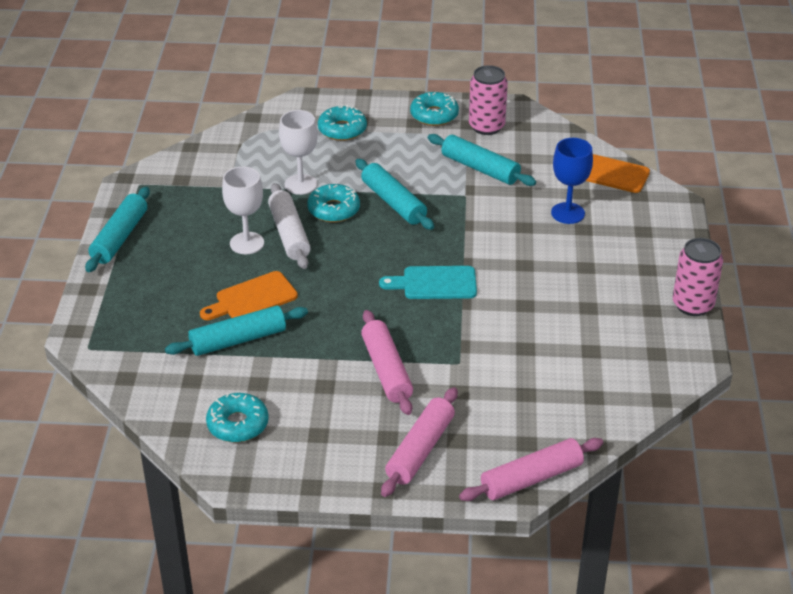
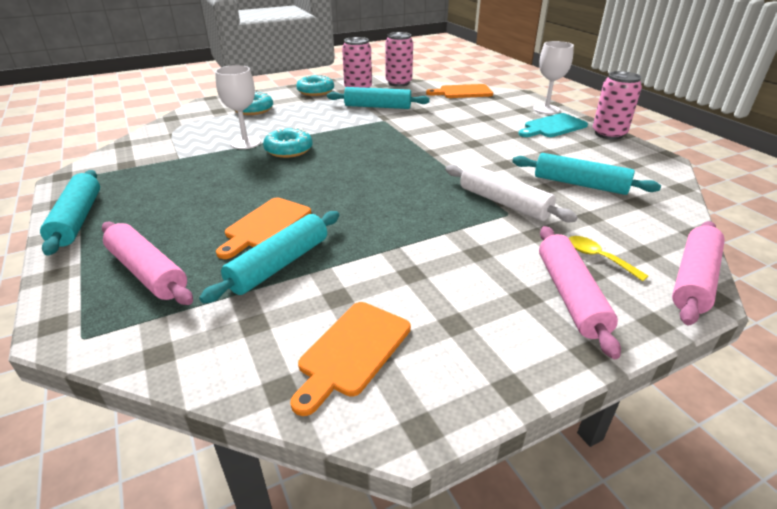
camera: 30 degrees left, 5 degrees down
turquoise donut [206,393,269,442] -> orange cutting board [290,302,411,416]
white goblet [222,167,264,254] -> white goblet moved to [533,41,574,114]
white rolling pin [268,183,311,269] -> white rolling pin moved to [445,164,578,222]
turquoise rolling pin [355,159,434,230] -> turquoise rolling pin moved to [512,153,661,195]
pink rolling pin [361,310,413,415] -> pink rolling pin moved to [102,222,193,305]
turquoise cutting board [379,266,477,299] -> turquoise cutting board moved to [518,113,588,137]
blue goblet [551,138,593,224] -> none
none -> pink can [385,32,413,87]
none -> yellow spoon [569,236,648,281]

